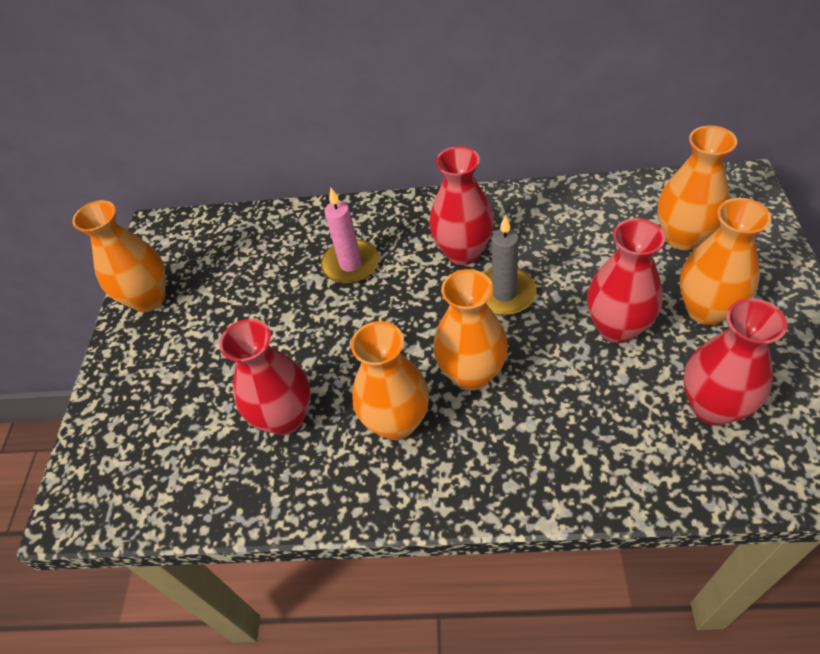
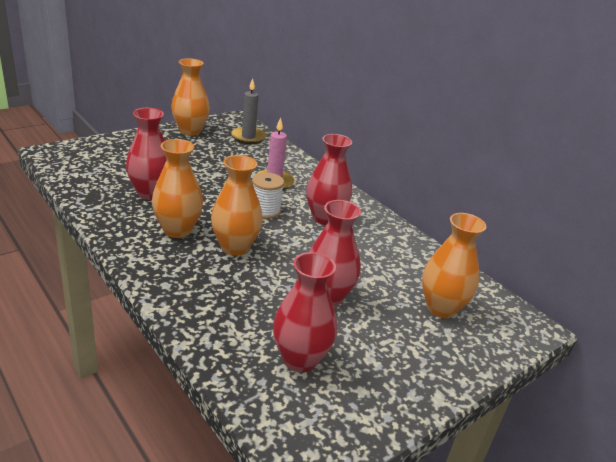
camera: 40 degrees right, 20 degrees down
grey candle [484,215,536,315] -> grey candle moved to [231,78,266,144]
orange vase [680,198,771,325] -> none
none -> white spool [252,172,284,219]

